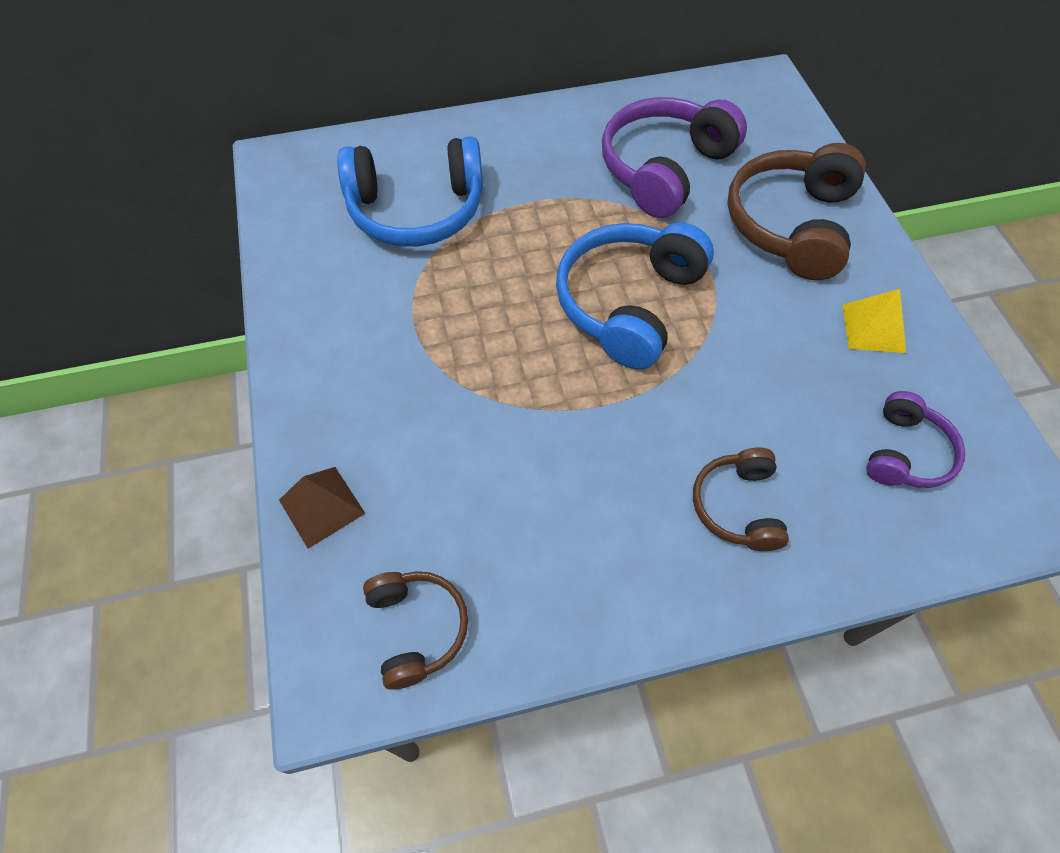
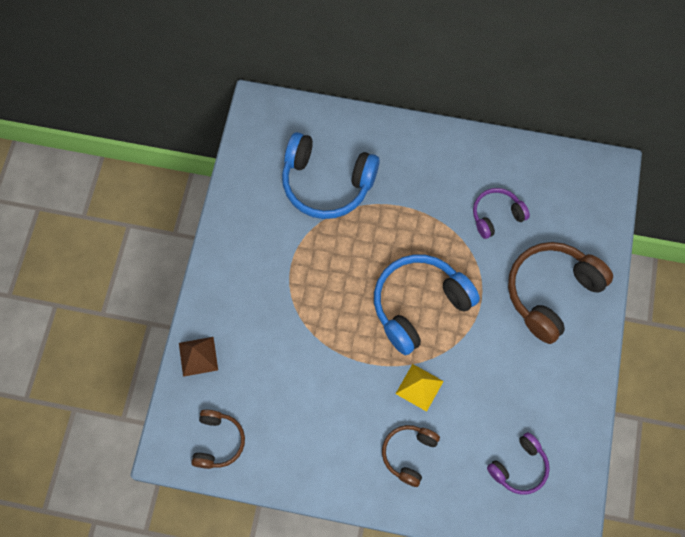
camera: 25 degrees right, 10 degrees up
purple headphones [602,97,747,218] -> purple headphones [473,188,530,239], size x0.56
yellow pyramid [842,289,906,353] -> yellow pyramid moved to [396,364,444,412]

